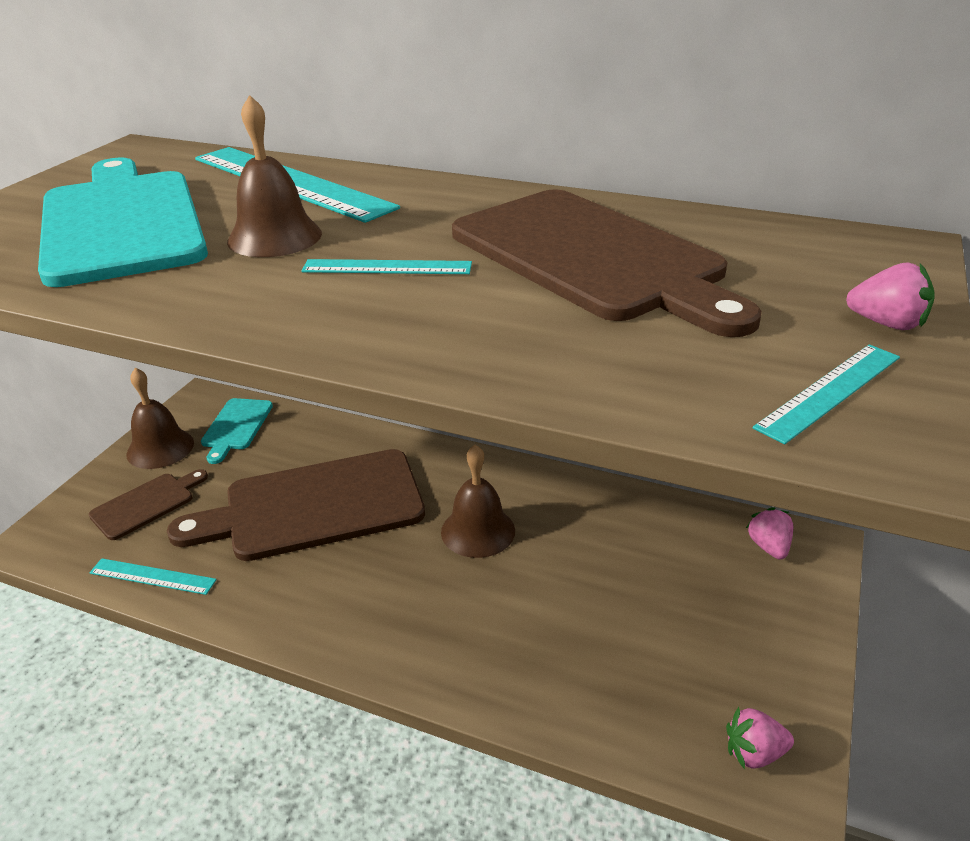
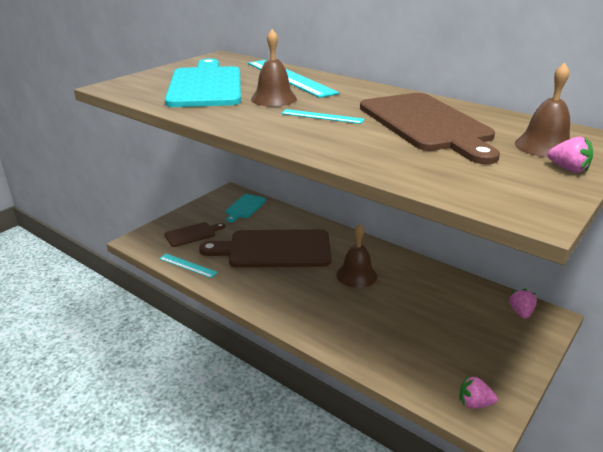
camera: 15 degrees right, 5 degrees down
brown bell [126,368,194,469] -> brown bell moved to [515,62,570,158]
turquoise ruler [753,344,900,444] -> none

